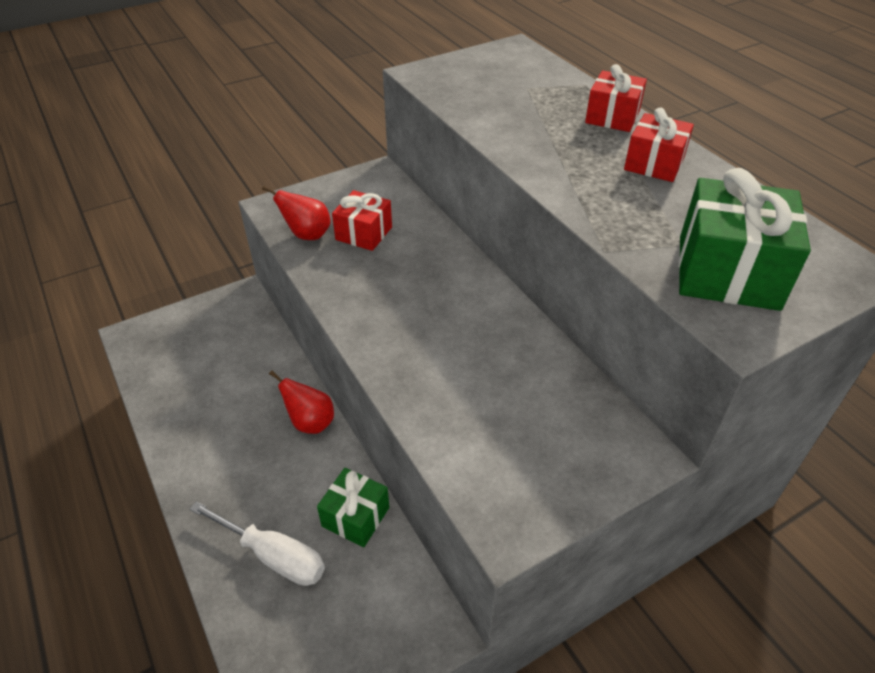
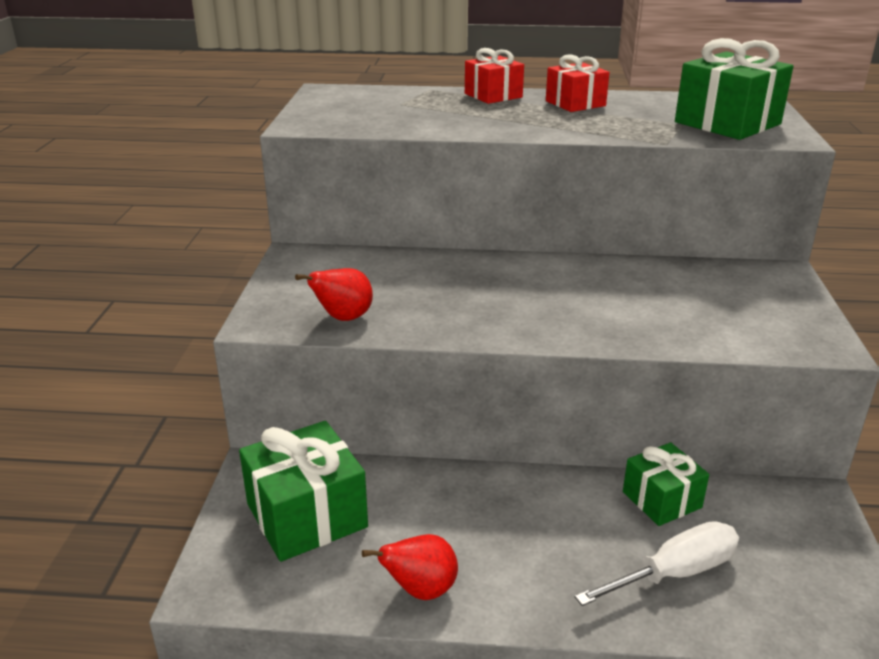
camera: 55 degrees left, 15 degrees down
red pear [269,371,334,434] -> red pear moved to [362,534,458,600]
red gift [332,190,392,251] -> none
none -> green gift [239,421,368,562]

